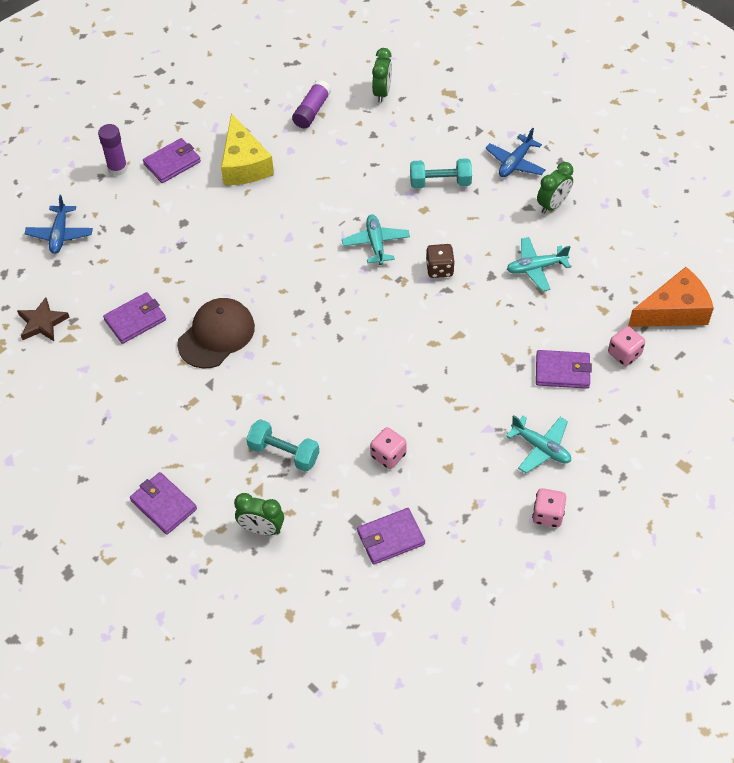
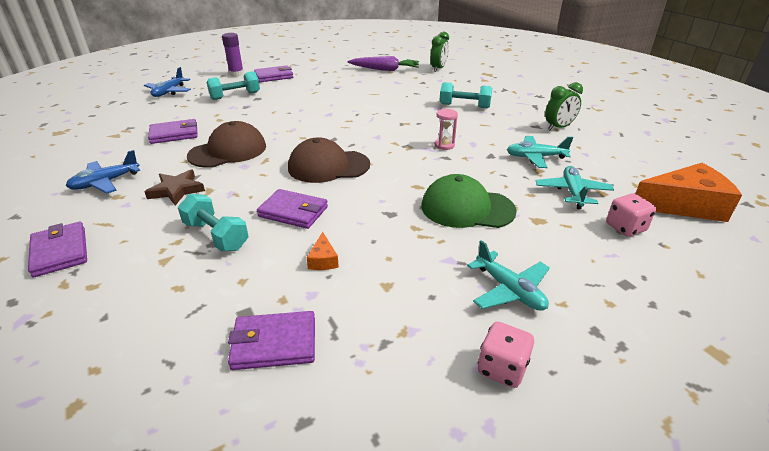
camera: 15 degrees right, 20 degrees down
brown star [17,297,69,341] -> brown star moved to [145,169,205,205]
yellow cheese [221,113,274,185] -> none
green clock [234,493,284,535] -> none
purple glue stick [292,80,331,129] -> purple carrot [347,56,419,71]
turquoise plane [342,215,410,265] -> turquoise plane moved to [536,166,614,209]
pink dice [370,427,407,469] -> orange cheese [306,232,339,270]
brown dice [426,244,455,278] -> pink hourglass [435,109,458,150]
blue plane [485,128,546,177] -> blue plane moved to [66,150,140,194]
purple wallet [536,350,592,389] -> purple wallet moved to [257,189,328,229]
none -> turquoise dumbbell [207,71,260,100]
none -> brown cap [288,138,370,183]
none -> green cap [422,174,517,228]

